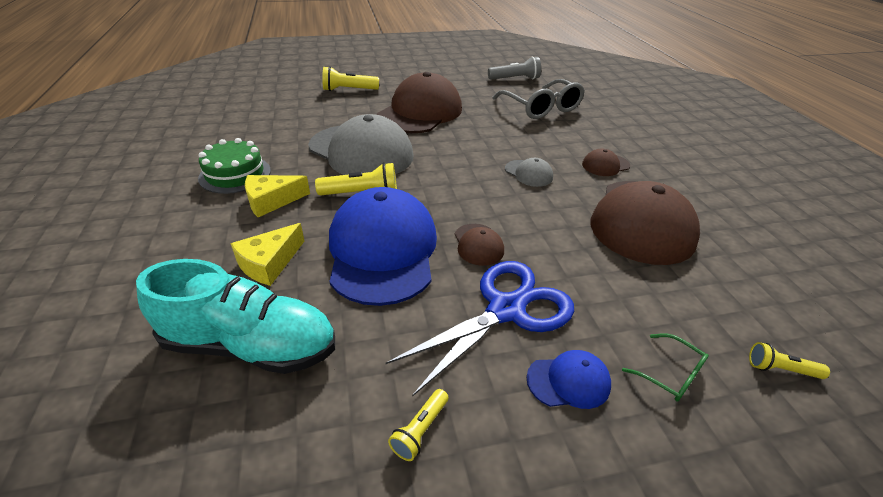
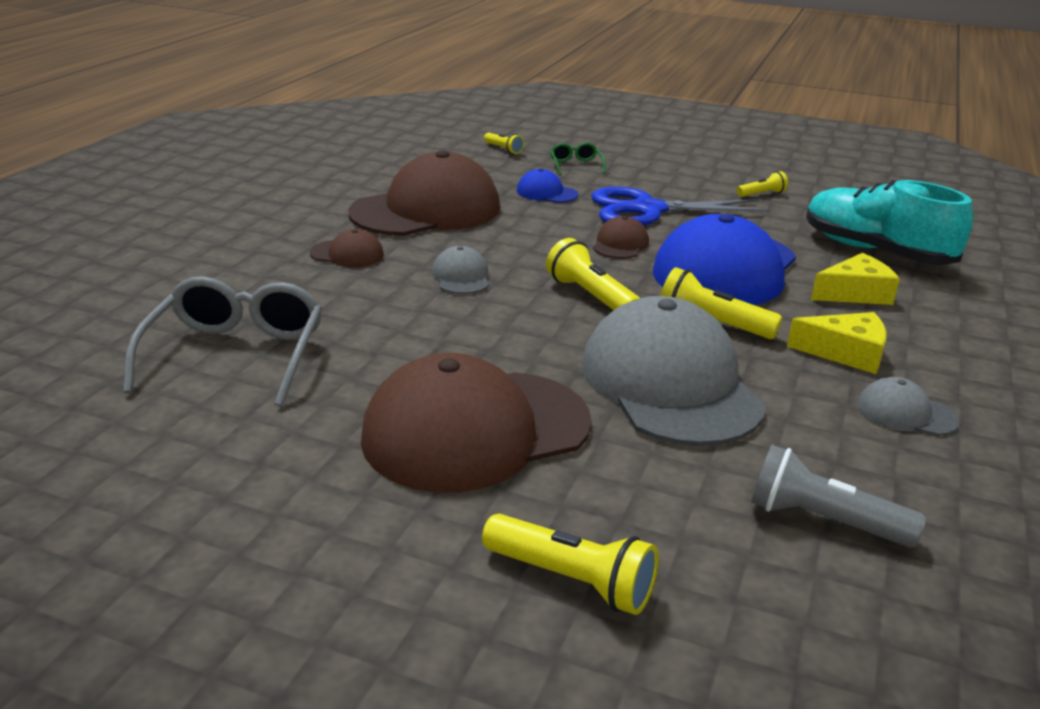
camera: 145 degrees left, 10 degrees down
green cake [198,138,271,194] -> grey cap [858,377,959,436]
grey flashlight [488,56,541,80] -> grey flashlight moved to [751,445,926,548]
blue cap [526,350,611,409] -> blue cap moved to [517,168,578,203]
none -> yellow flashlight [546,238,640,310]

